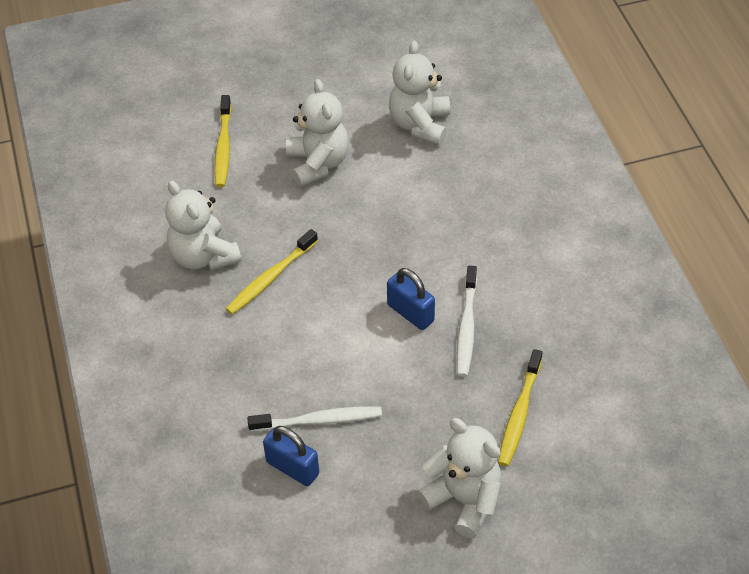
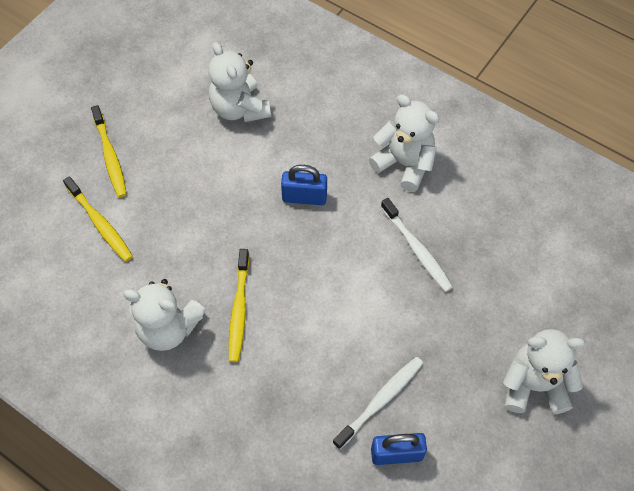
camera: 40 degrees left, 10 degrees up
white teddy bear [286,79,349,187] -> white teddy bear moved to [369,94,439,192]
blue padlock [387,268,435,330] -> blue padlock moved to [281,165,327,205]
yellow toothbrush [498,349,542,466] -> yellow toothbrush moved to [91,105,127,198]

